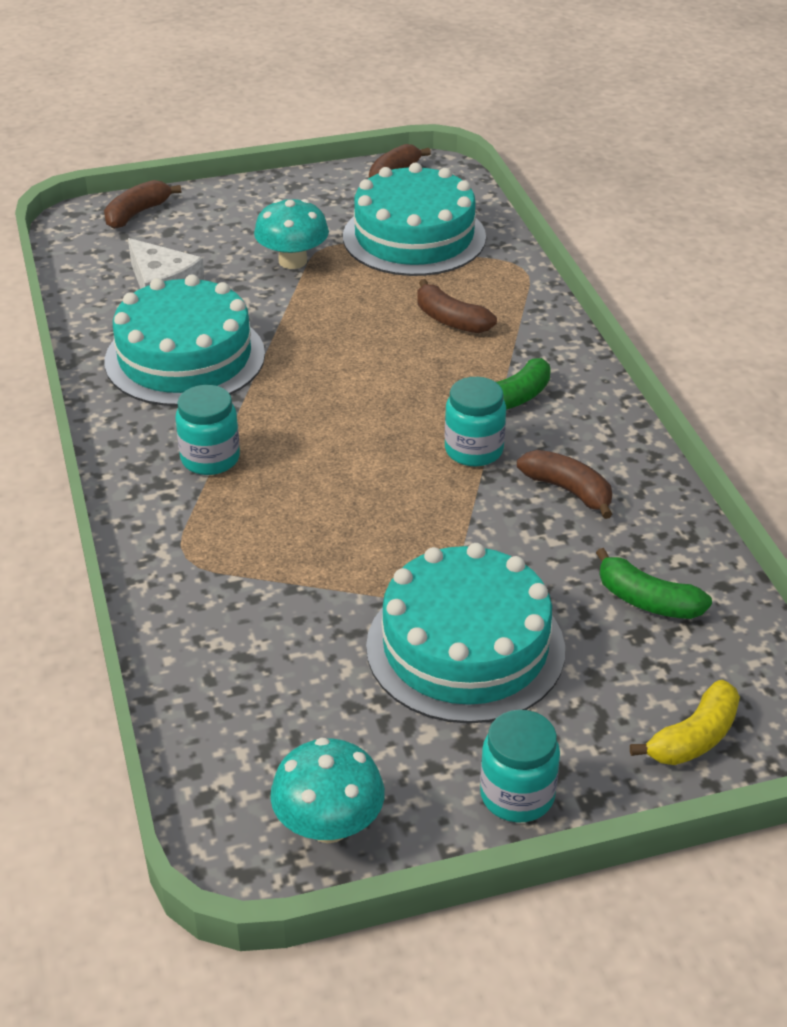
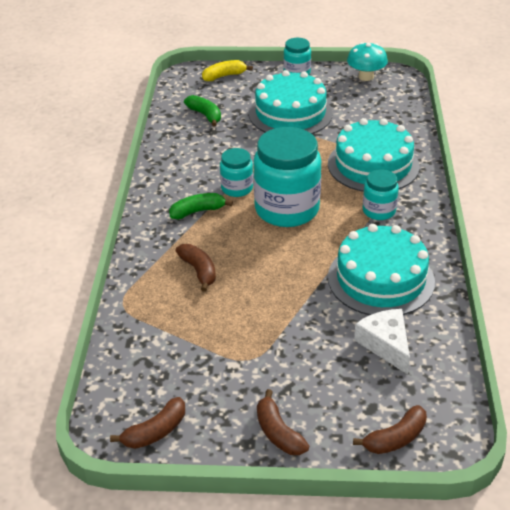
camera: 160 degrees left, 0 degrees up
turquoise mushroom [254,199,329,269] -> none
turquoise cake [343,163,486,276] -> turquoise cake moved to [328,118,420,192]
brown banana [517,450,613,519] -> brown banana moved to [257,389,309,455]
none -> turquoise jar [253,127,321,227]

